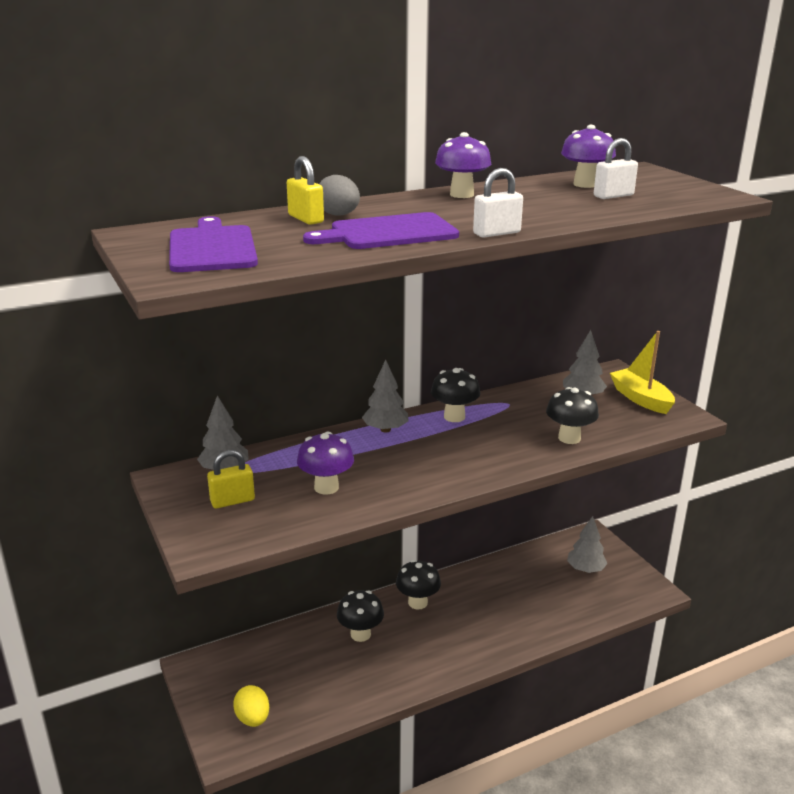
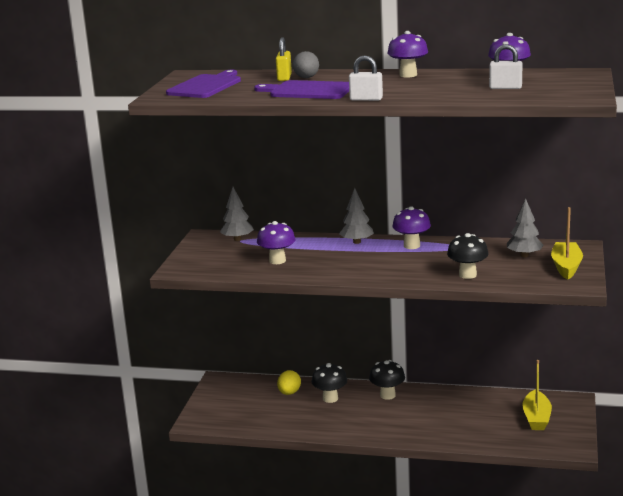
camera: 40 degrees right, 5 degrees down
yellow padlock [207,450,255,508] -> none
yellow egg [233,685,269,727] -> yellow egg moved to [277,370,301,395]
black mushroom [431,368,480,422] -> purple mushroom [392,206,431,249]
grey tree [567,516,607,573] -> yellow boat [522,360,552,430]

